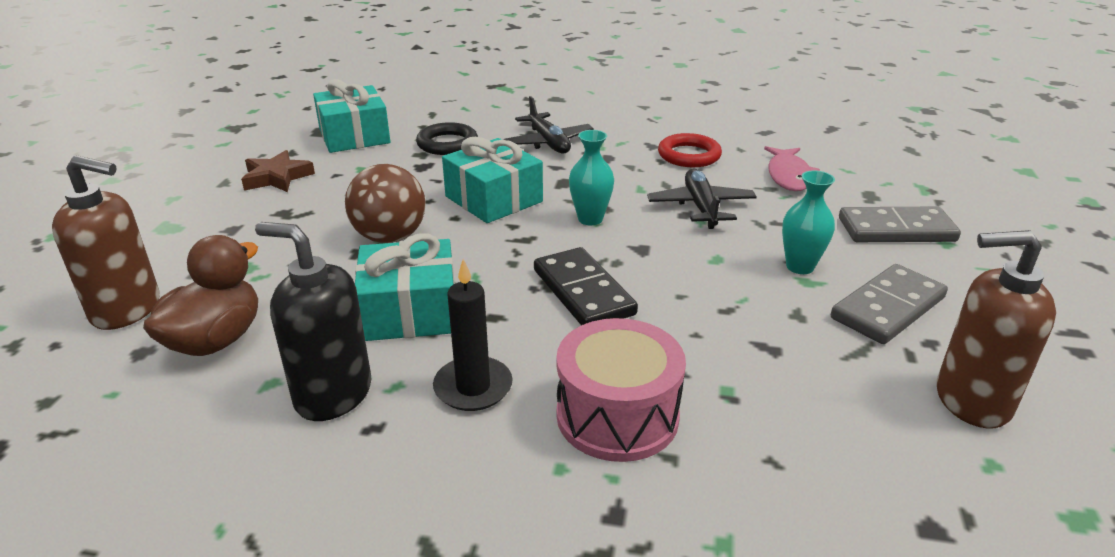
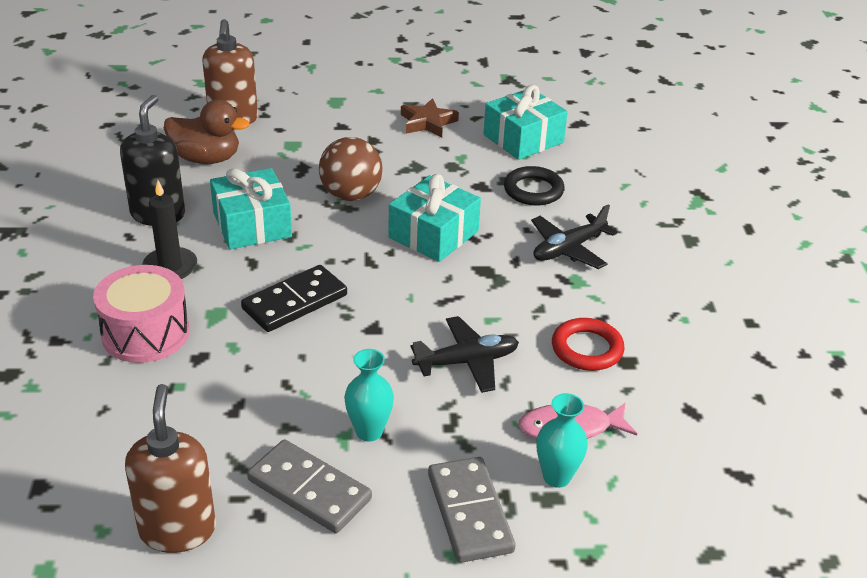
camera: 75 degrees right, 5 degrees up
turquoise vase [569,130,614,225] -> turquoise vase moved to [537,393,588,488]

